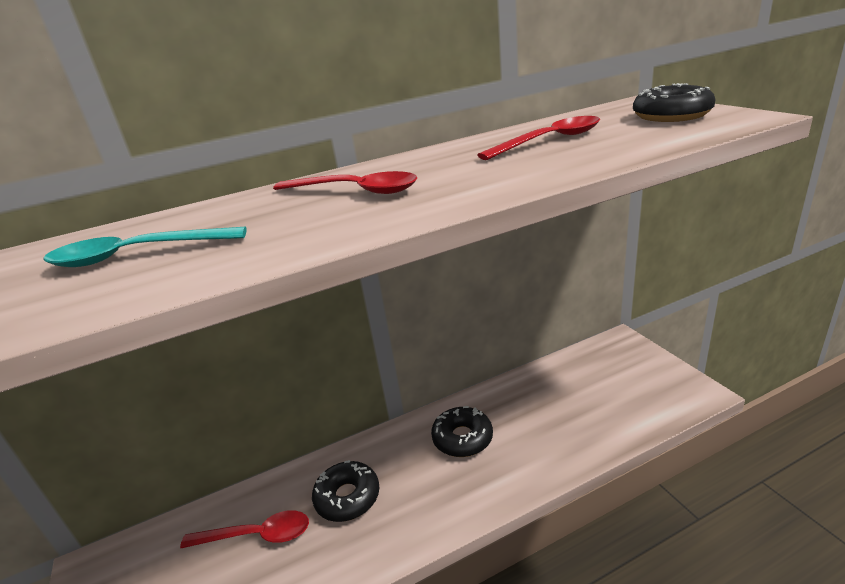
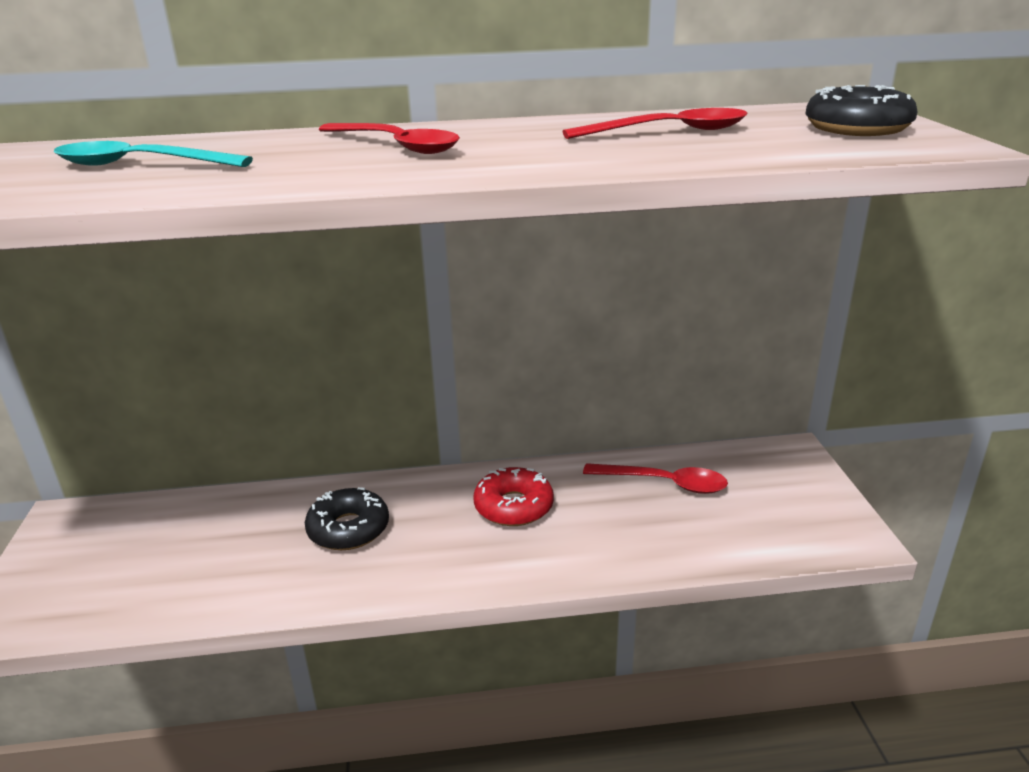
camera: 15 degrees right, 0 degrees up
red spoon [180,510,309,549] -> red spoon moved to [583,463,728,494]
black donut [431,406,493,457] -> red donut [473,467,554,526]

